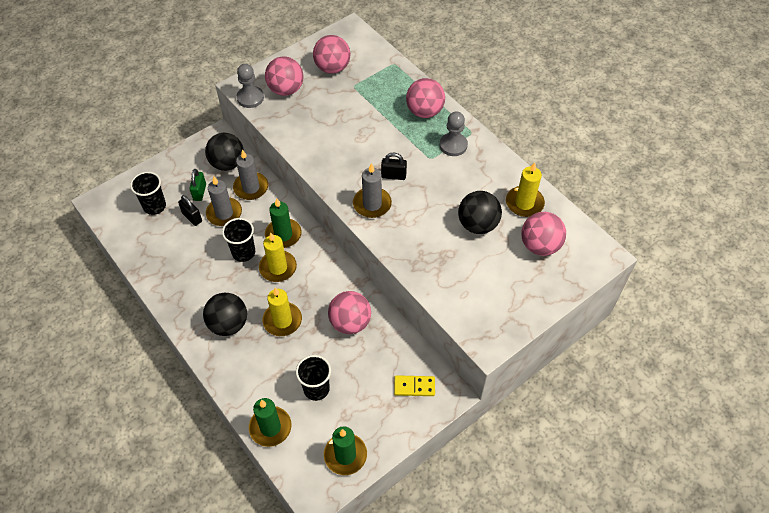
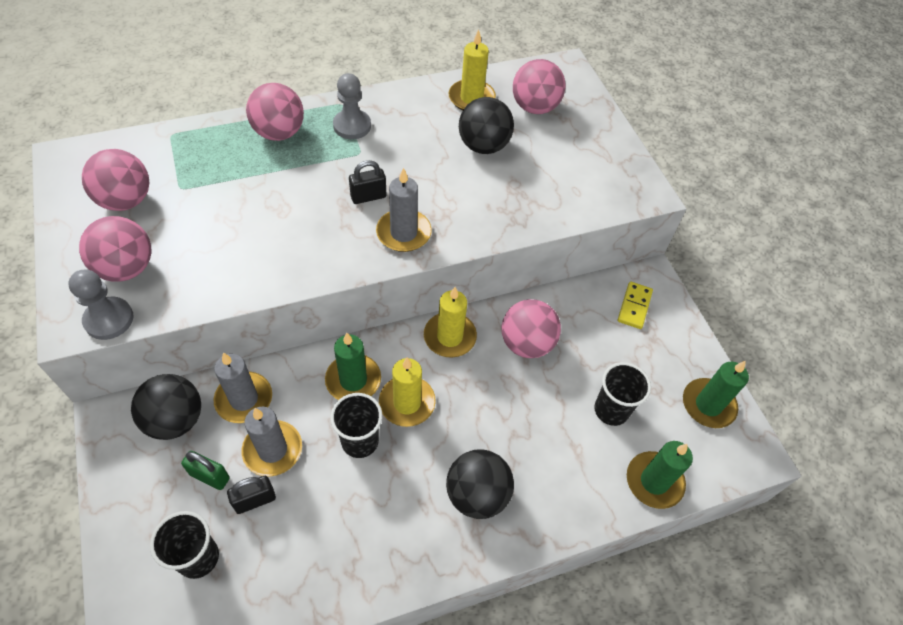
camera: 75 degrees left, 0 degrees up
yellow candle [263,288,302,336] -> yellow candle moved to [424,287,477,358]
black padlock [381,153,407,180] -> black padlock turned 45 degrees clockwise [349,160,386,204]

